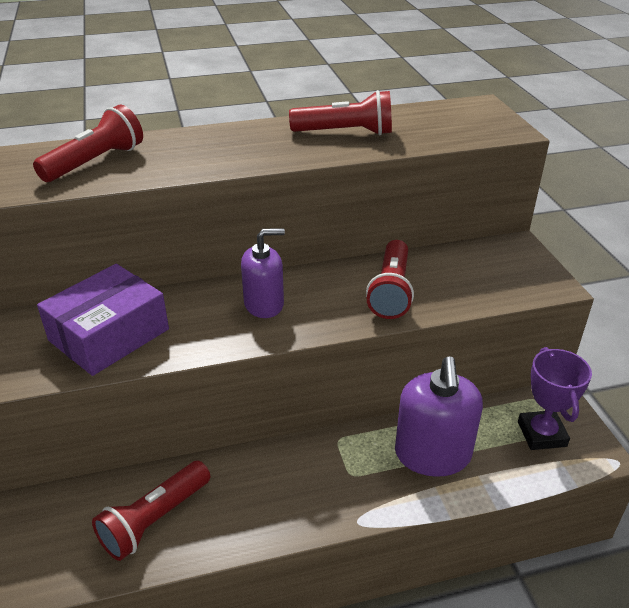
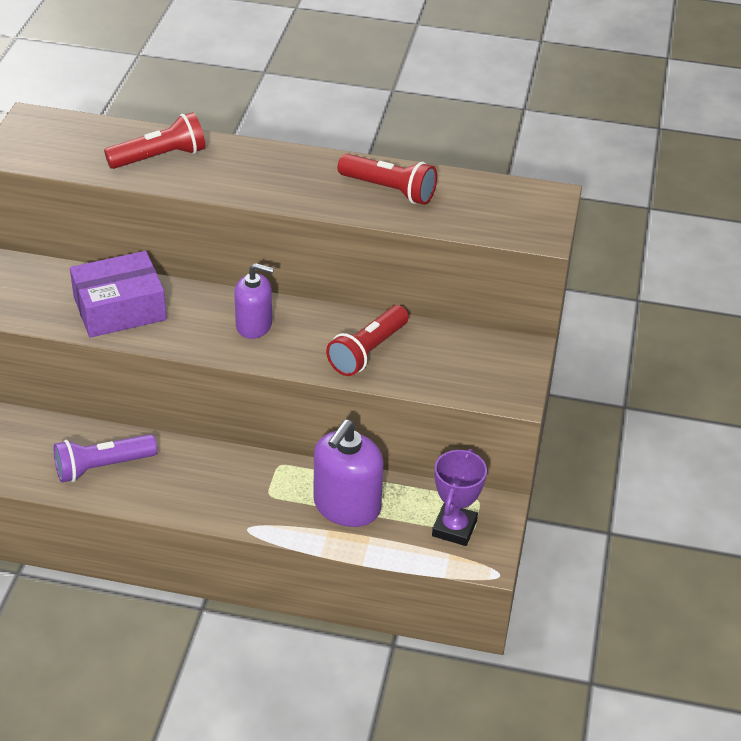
camera: 25 degrees right, 5 degrees up
red flashlight [92,461,211,561] -> purple flashlight [53,434,157,483]

